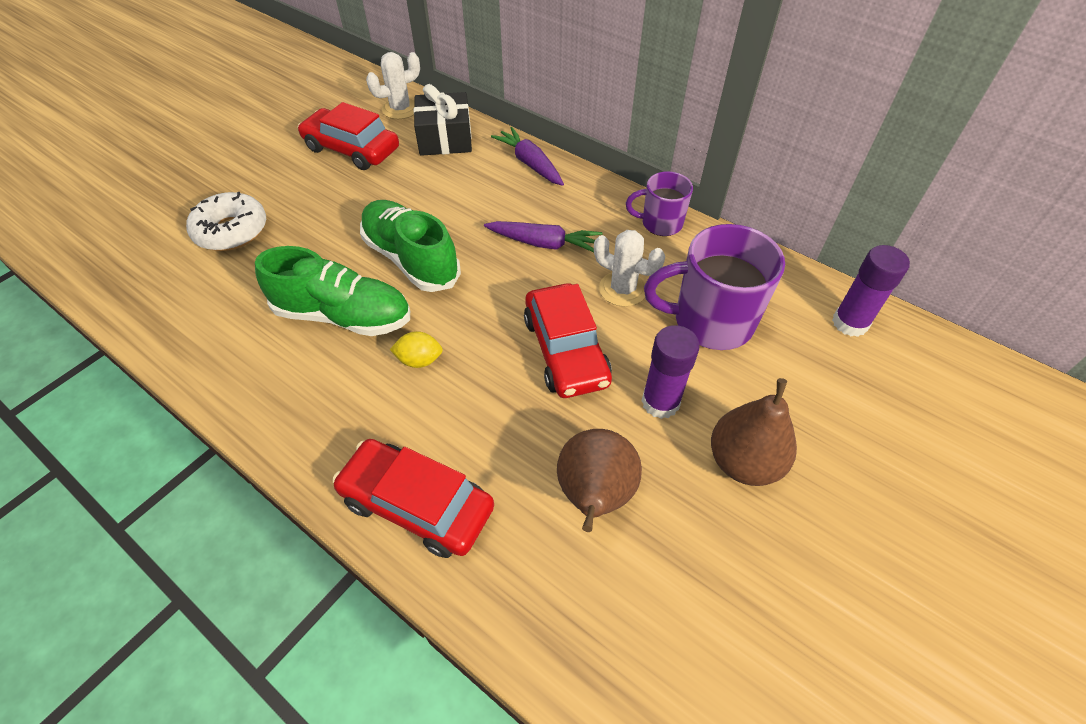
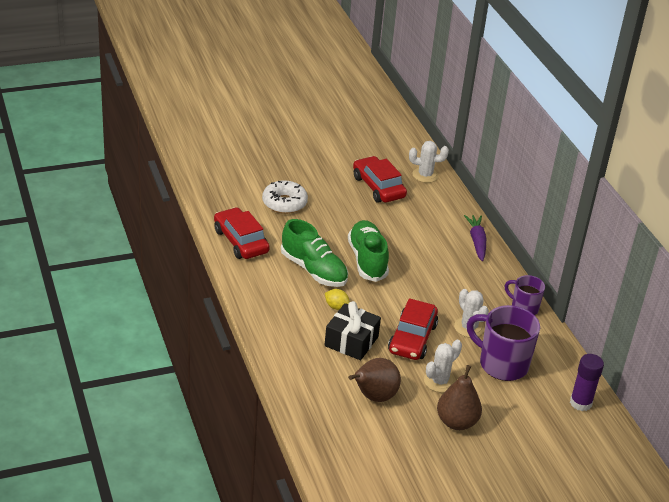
camera: 30 degrees right, 15 degrees down
red car [332,439,494,558] -> red car moved to [214,207,270,259]
black gift [414,84,472,156] -> black gift moved to [325,301,381,360]
purple carrot [484,221,603,252] -> none
purple glue stick [642,325,700,419] -> white cactus [424,340,462,393]

